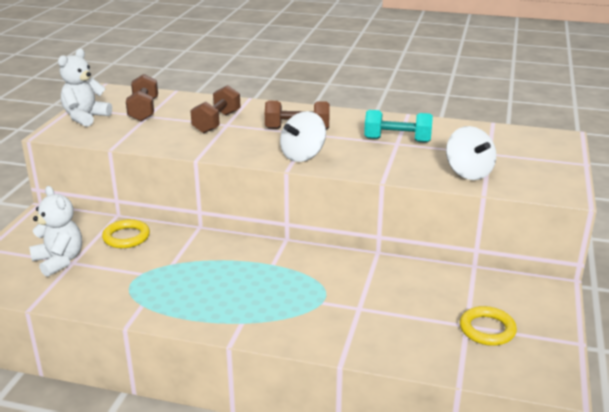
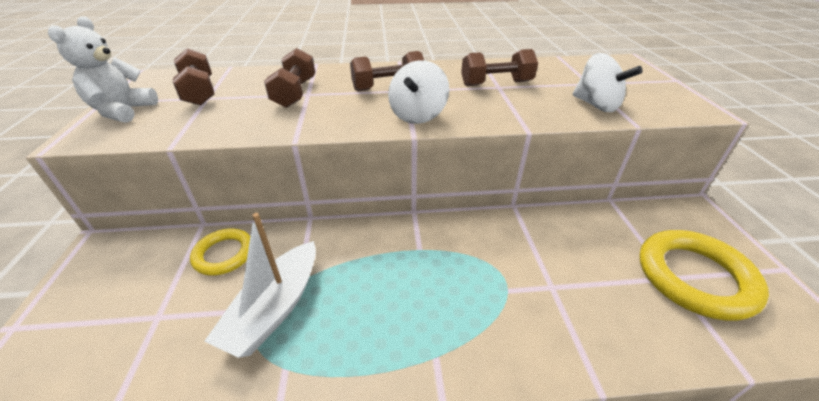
camera: 20 degrees left, 10 degrees up
white teddy bear [29,186,82,277] -> none
turquoise dumbbell [364,110,433,143] -> brown dumbbell [461,49,538,86]
yellow ring [460,306,517,346] -> yellow ring [640,230,769,321], size x1.71
none -> white boat [204,213,316,358]

